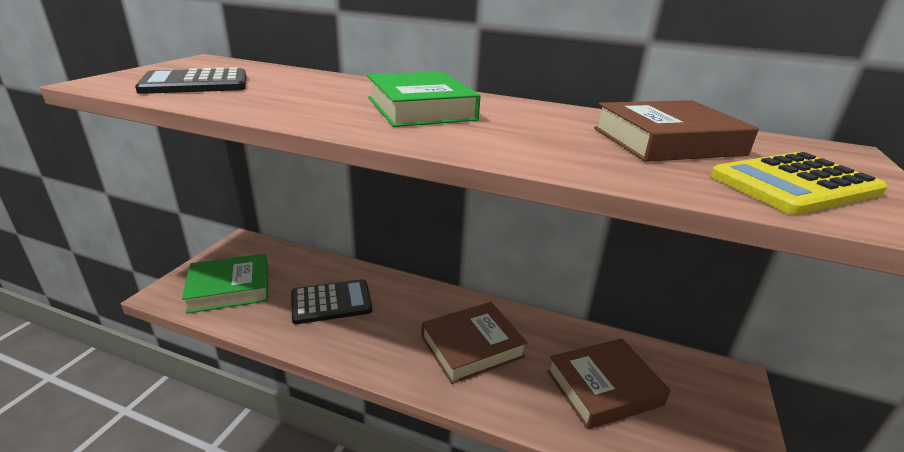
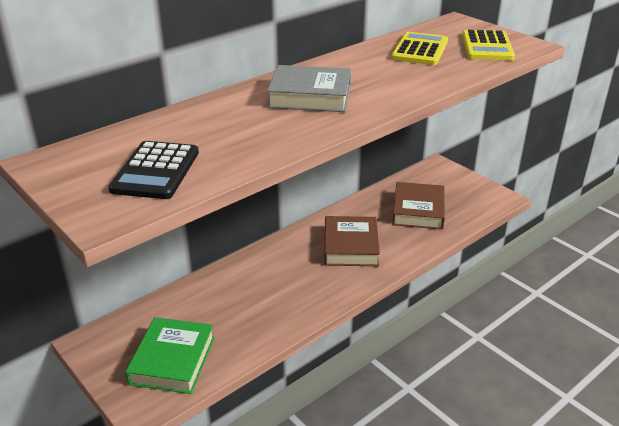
camera: 60 degrees left, 5 degrees up
black calculator [292,279,372,324] -> none
green book [367,71,481,127] -> grey book [267,65,351,112]
brown book [594,100,759,162] -> yellow calculator [391,32,448,65]

